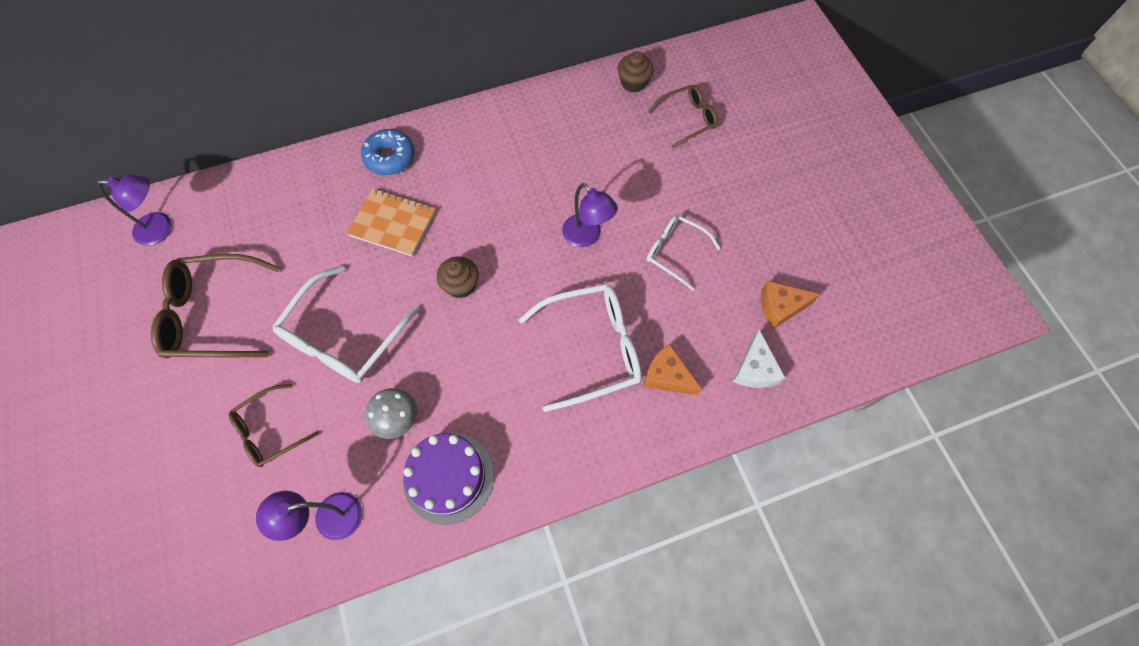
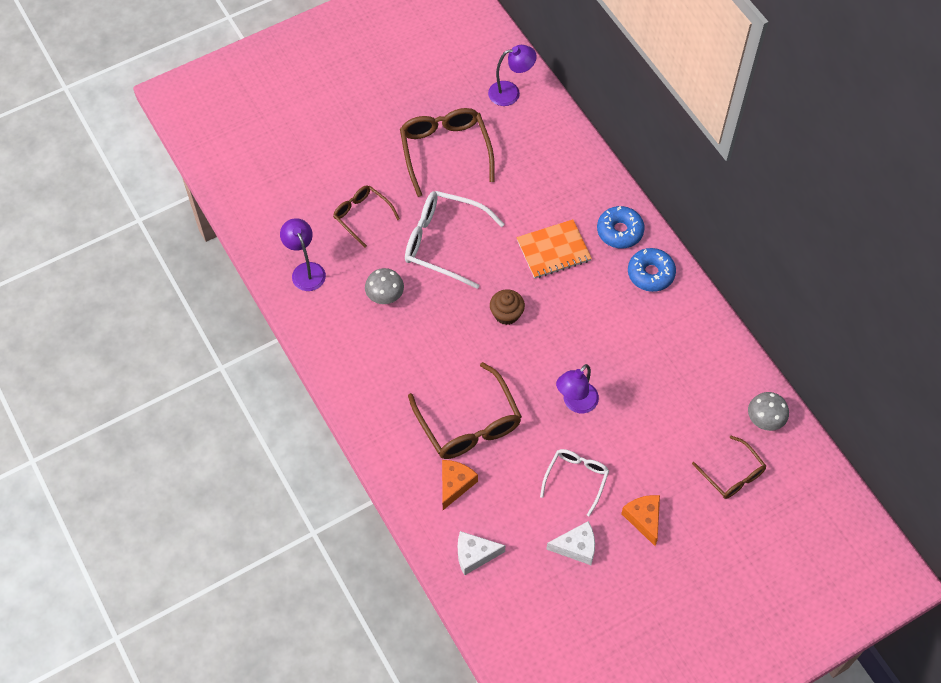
camera: 80 degrees right, 5 degrees down
purple lamp [97,174,172,246] -> purple lamp turned 90 degrees counterclockwise [488,45,537,106]
orange notebook [347,188,436,257] -> orange notebook turned 60 degrees clockwise [516,219,592,279]
purple cake [403,432,494,525] -> none
white glasses [519,284,642,412] -> brown glasses [408,362,522,459]
brown cupcake [618,51,654,92] -> grey mushroom [748,392,789,431]
orange cheese [761,281,820,329] -> orange cheese moved to [621,495,660,546]
none -> white cheese [546,521,595,565]
none -> blue donut [628,248,676,292]

